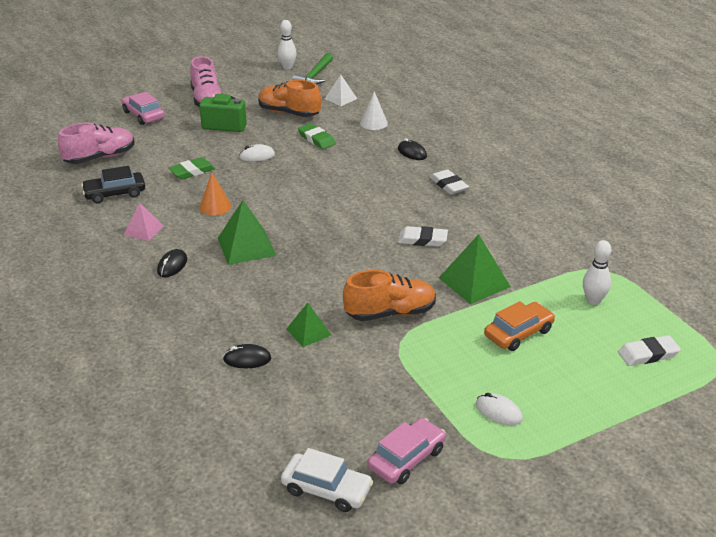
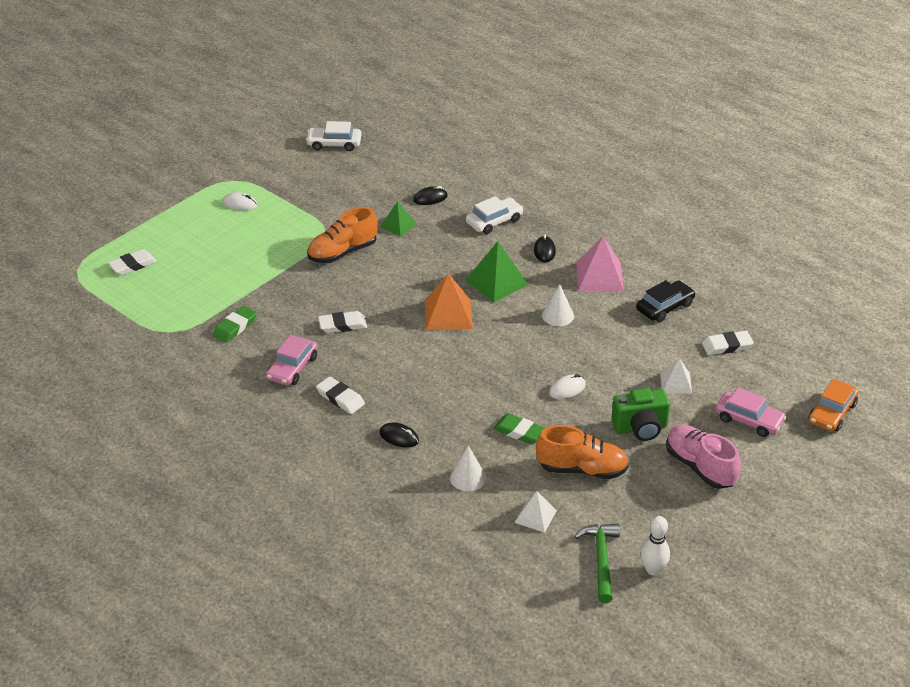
camera: 160 degrees right, 5 degrees up
pink shoe [58,123,134,164] -> white eraser [702,331,754,355]
pink pyramid [124,202,164,241] -> pink pyramid [576,236,624,291], size x1.64
green eraser [168,157,215,180] -> green eraser moved to [213,306,257,343]
orange cone [199,173,231,216] -> white cone [542,284,574,326]
pink car [367,418,446,484] -> pink car moved to [266,335,318,386]
green pyramid [439,234,511,304] -> none
orange car [484,301,555,351] -> orange car moved to [808,379,859,432]
white bowling pin [583,240,611,305] -> none
none -> orange pyramid [425,273,473,330]
none -> white car [466,196,523,234]
none -> white pyramid [660,358,692,394]

